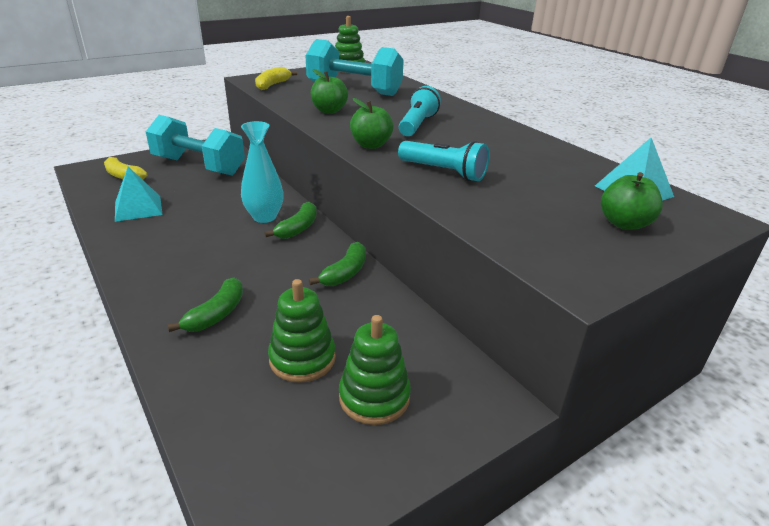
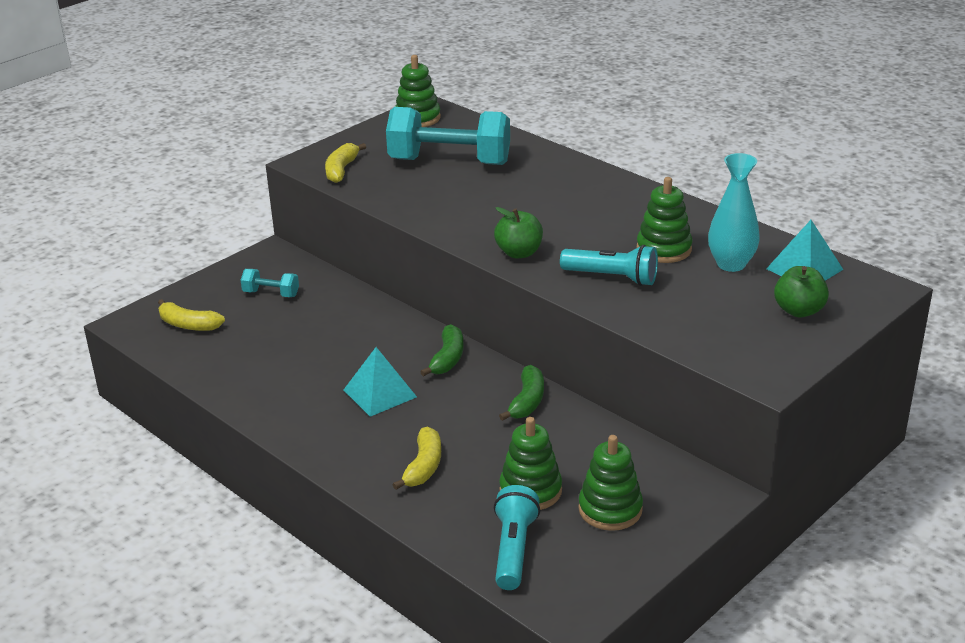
camera: 10 degrees left, 0 degrees up
turquoise pyramid [115,167,163,222] -> turquoise pyramid moved to [344,347,417,417]
turquoise dumbbell [146,115,245,175] -> turquoise dumbbell [241,269,299,297], size x0.44
green banana [168,277,243,332] -> yellow banana [392,427,441,490]
turquoise vase [241,121,284,223] -> turquoise vase moved to [708,153,760,272]
green apple [311,69,348,114] -> none
turquoise flashlight [399,86,441,136] -> turquoise flashlight moved to [494,485,540,590]
none -> green stacking toy [637,177,693,263]

